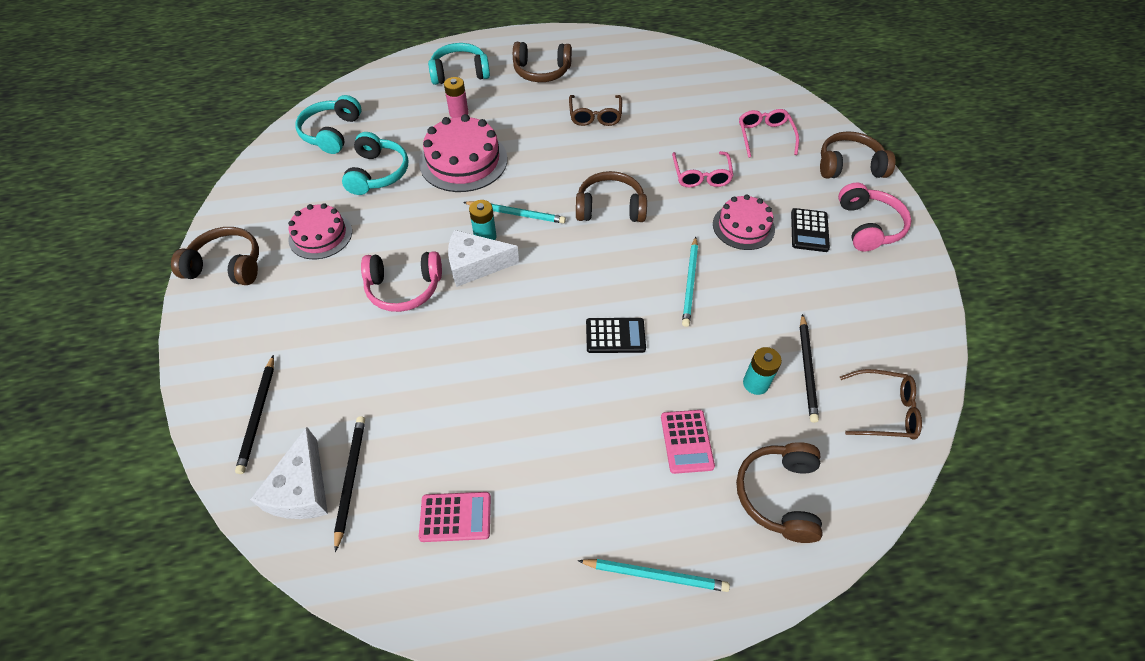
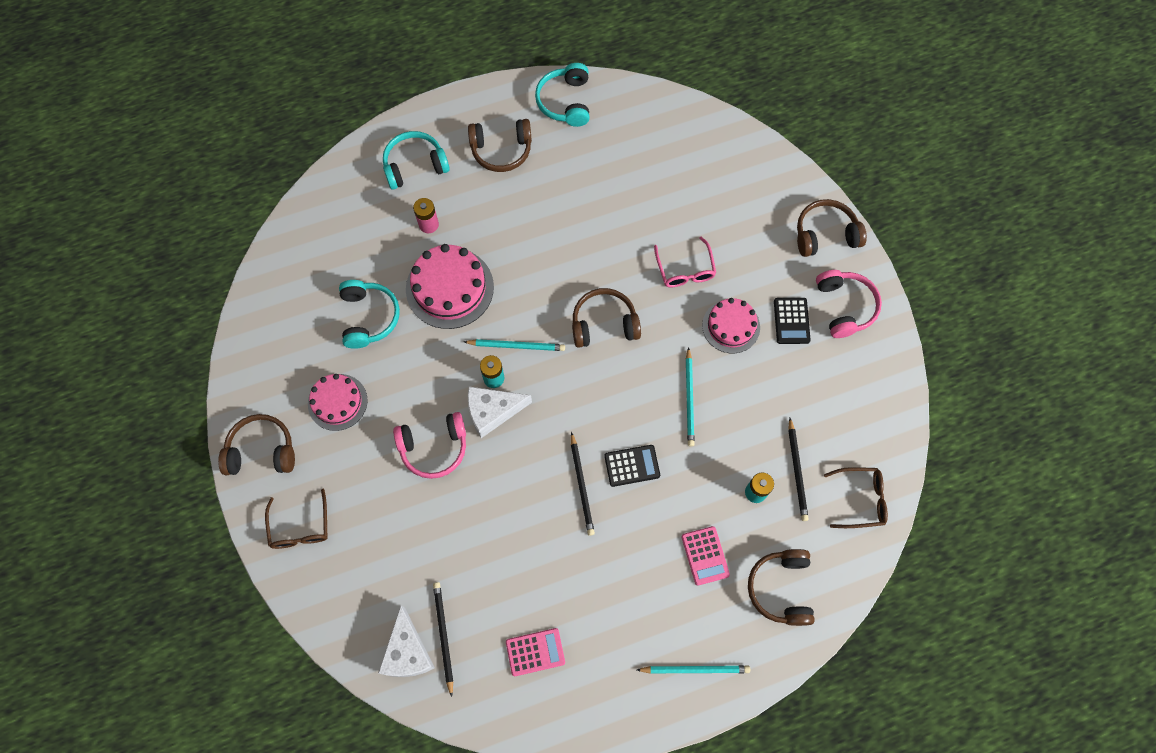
camera: 10 degrees left, 15 degrees up
black pencil [235,355,274,474] -> black pencil moved to [571,432,595,536]
turquoise headphones [296,95,362,154] -> turquoise headphones moved to [535,63,589,127]
brown glasses [569,95,622,126] -> brown glasses moved to [265,489,328,549]
pink glasses [739,109,799,158] -> none

